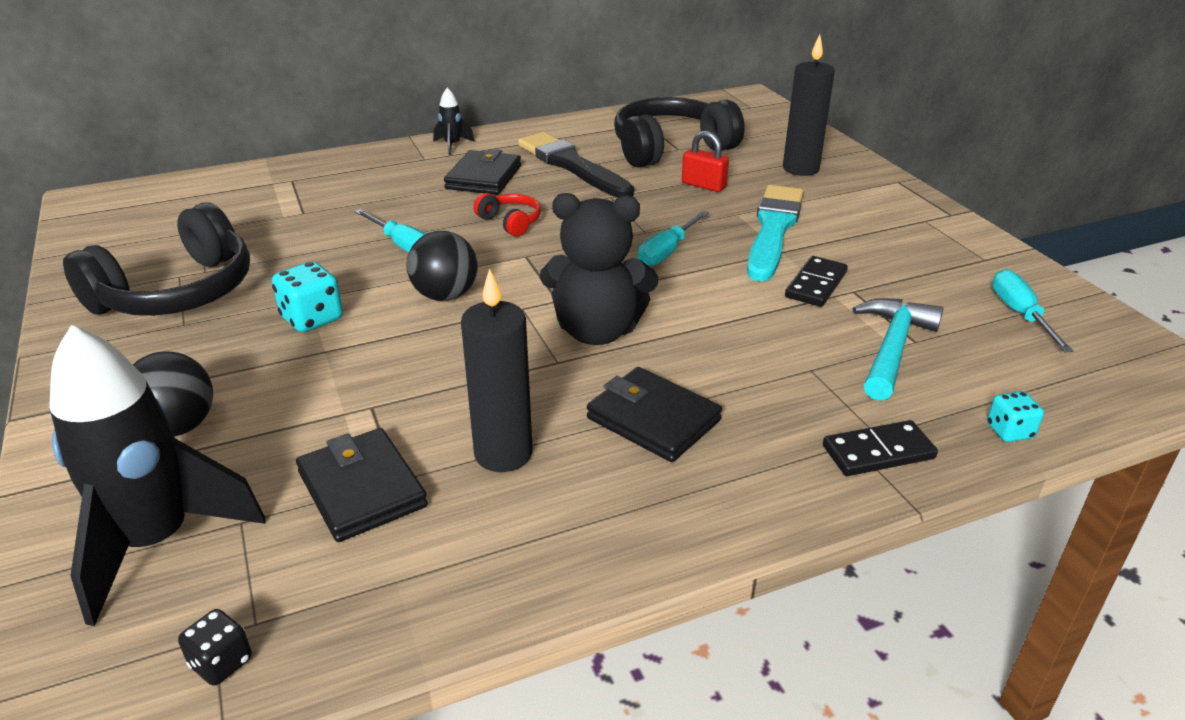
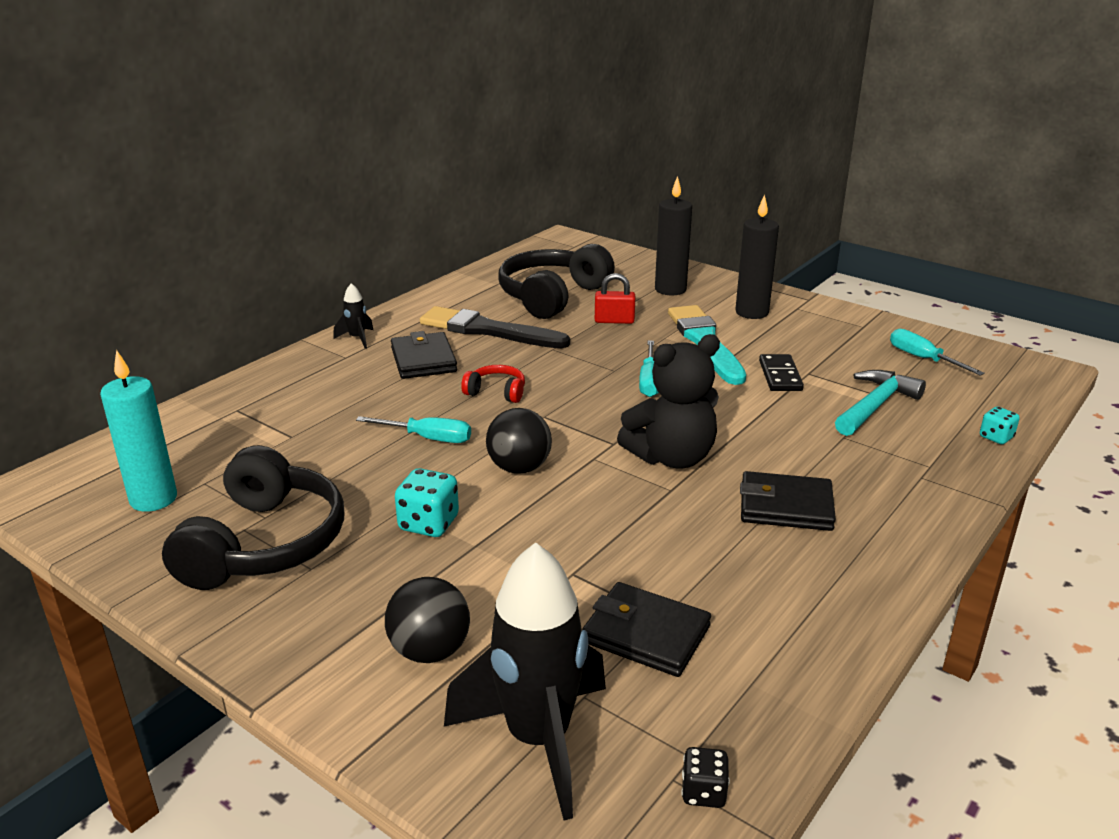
camera: 30 degrees left, 5 degrees down
black candle [461,268,533,472] -> black candle moved to [735,194,779,319]
black domino [823,420,938,476] -> none
turquoise hammer [852,298,944,401] -> turquoise hammer turned 45 degrees clockwise [835,370,926,436]
none -> turquoise candle [100,350,177,512]

